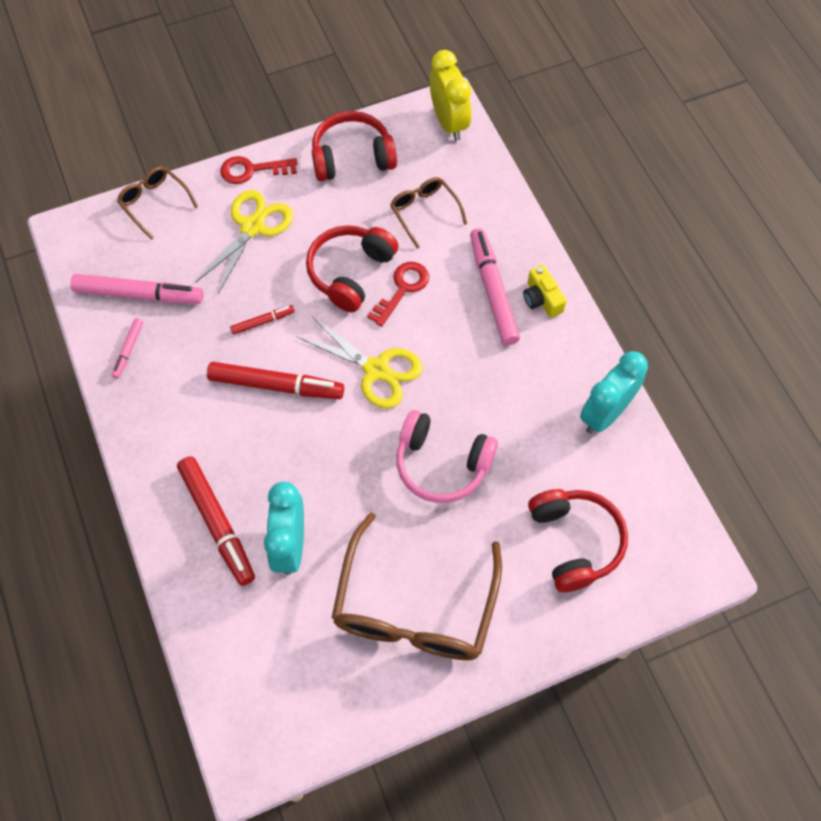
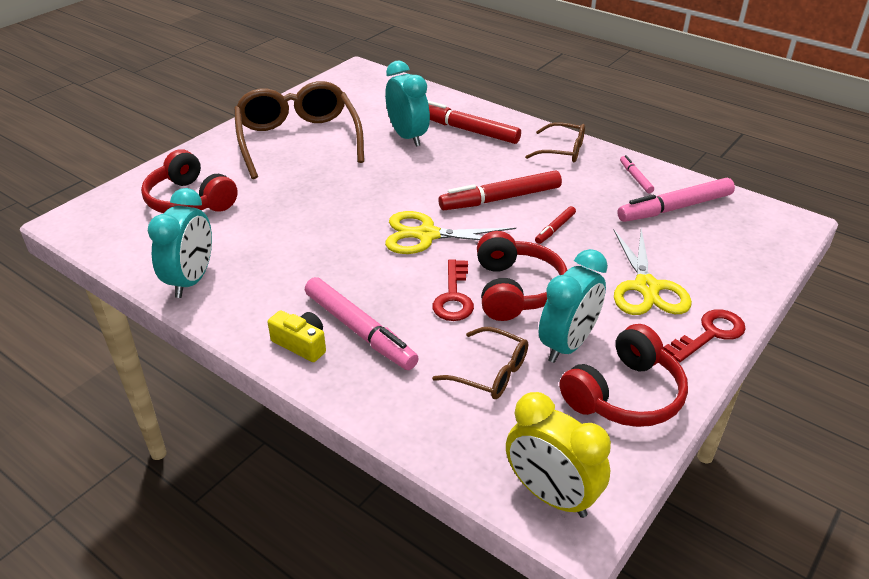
camera: 150 degrees right, 25 degrees down
brown glasses [117,166,198,240] -> brown glasses moved to [525,122,585,162]
pink headphones [396,410,498,503] -> none
none -> turquoise clock [539,249,608,363]

